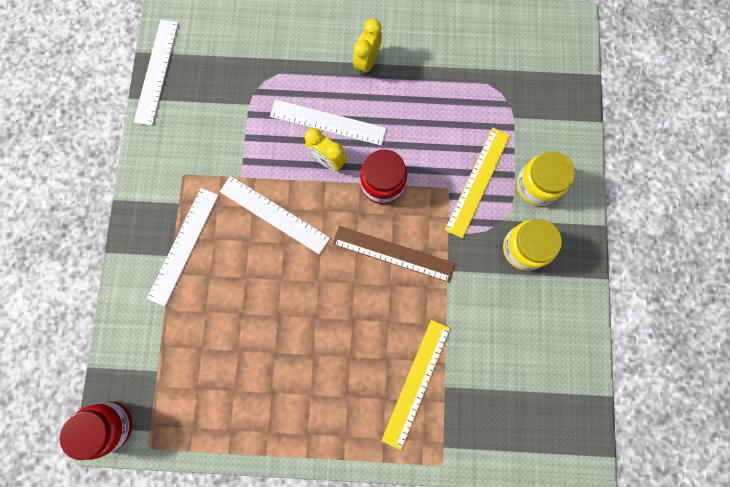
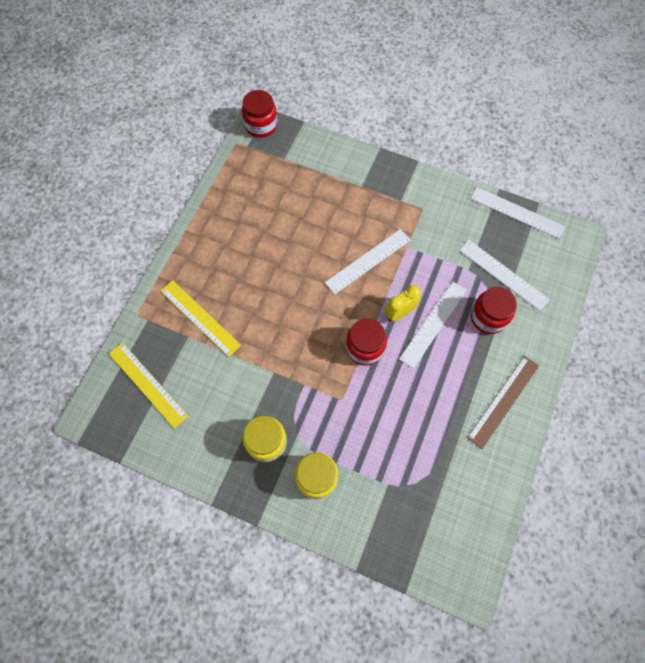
camera: 110 degrees right, 10 degrees down
white ruler [147,188,219,306] -> white ruler moved to [459,240,550,311]
brown ruler [333,226,455,282] -> brown ruler moved to [467,356,539,449]
yellow clock [353,19,382,76] -> none
yellow ruler [445,128,510,238] -> yellow ruler moved to [109,342,188,428]
none -> red jar [470,287,517,334]

